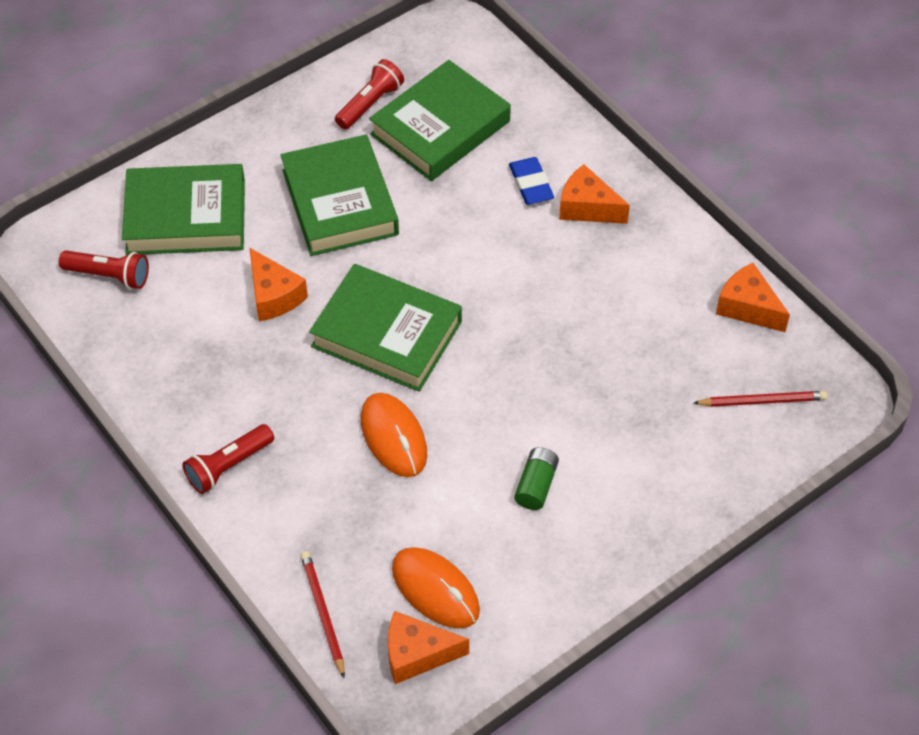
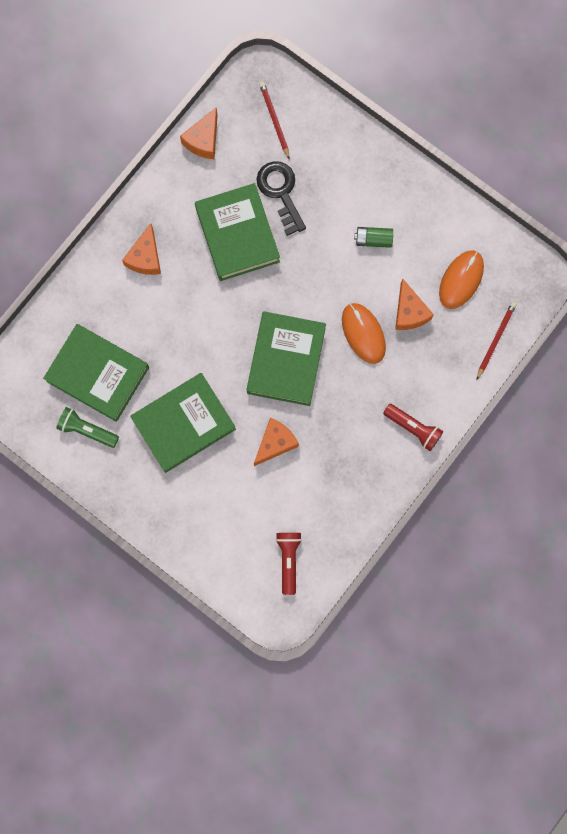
camera: 105 degrees left, 25 degrees up
green book [122,164,245,255] -> green book moved to [195,183,280,281]
red pencil [301,551,345,678] -> red pencil turned 150 degrees clockwise [477,302,516,379]
red flashlight [335,59,404,130] -> green flashlight [56,407,119,448]
orange mouse [361,393,427,477] -> orange mouse turned 75 degrees counterclockwise [342,303,386,364]
orange cheese [388,611,469,684] -> orange cheese moved to [395,279,434,330]
blue eraser [509,157,554,205] -> none
none -> black key [257,161,306,236]

